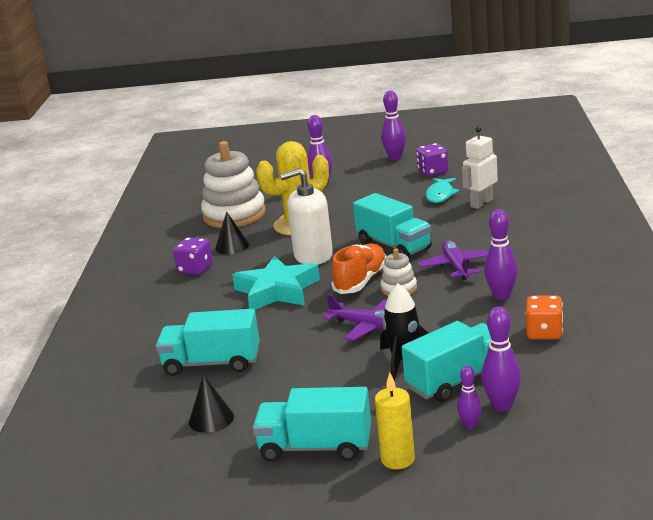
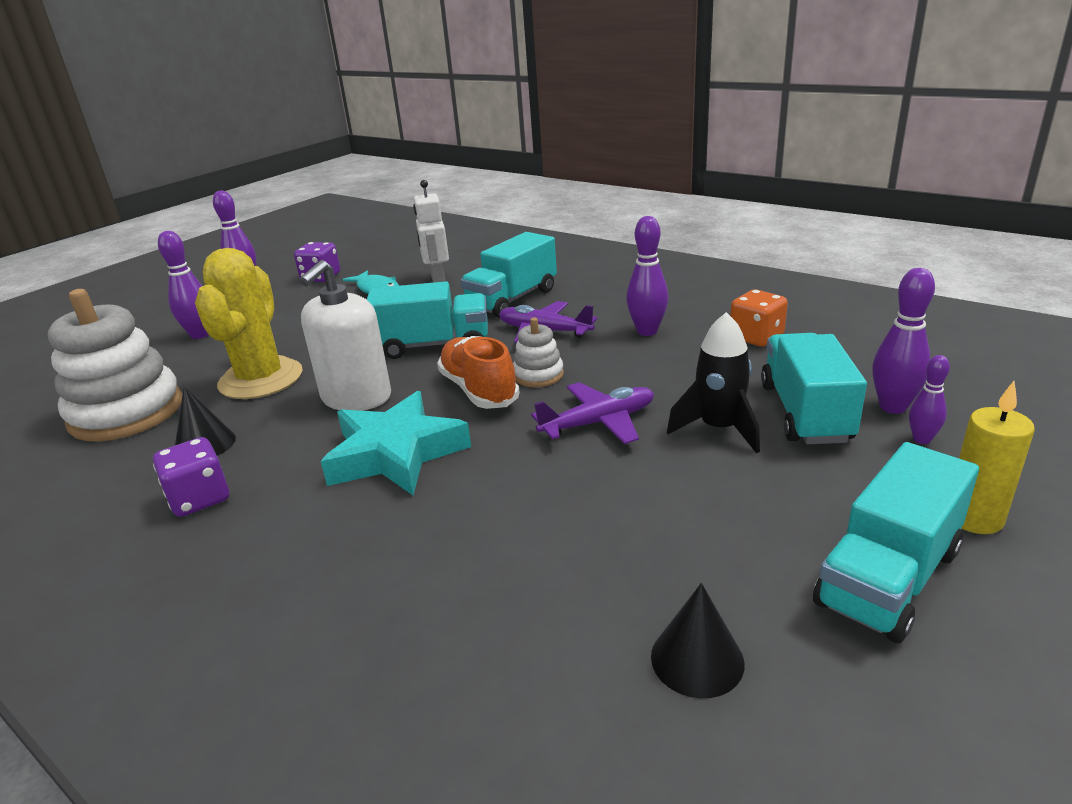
camera: 55 degrees left, 5 degrees up
turquoise truck [156,309,260,376] -> turquoise truck moved to [460,232,557,318]

